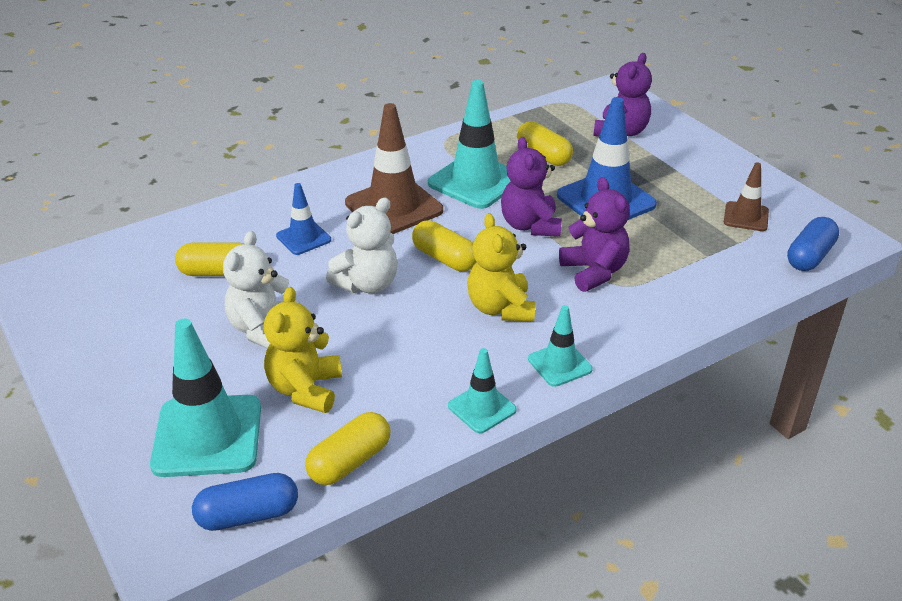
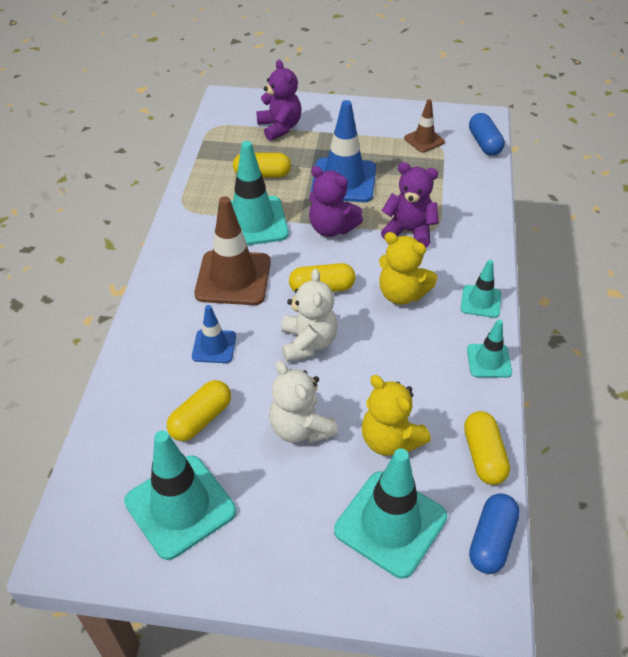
camera: 50 degrees left, 10 degrees up
none -> turquoise traffic cone [124,430,236,560]

